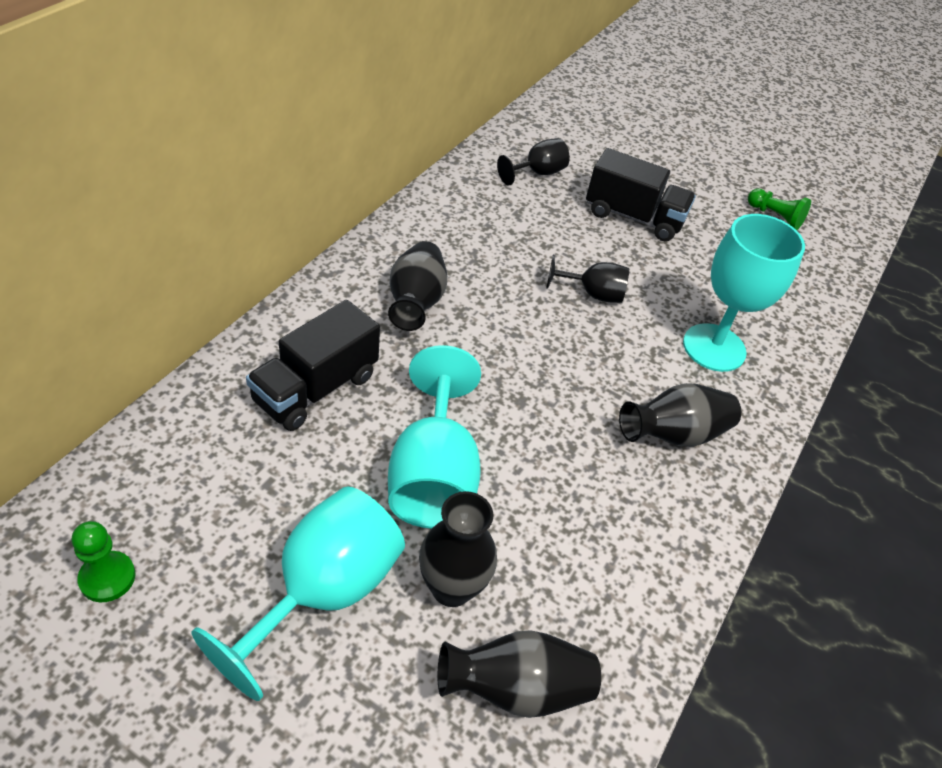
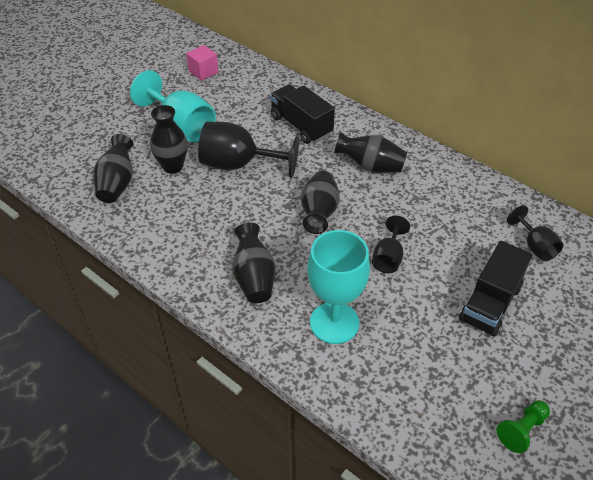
camera: 105 degrees right, 0 degrees up
green pawn [72,521,136,602] -> pink cube [186,45,219,81]
turquoise goblet [388,345,481,529] -> black goblet [198,122,299,178]
none -> black vase [301,171,340,234]

